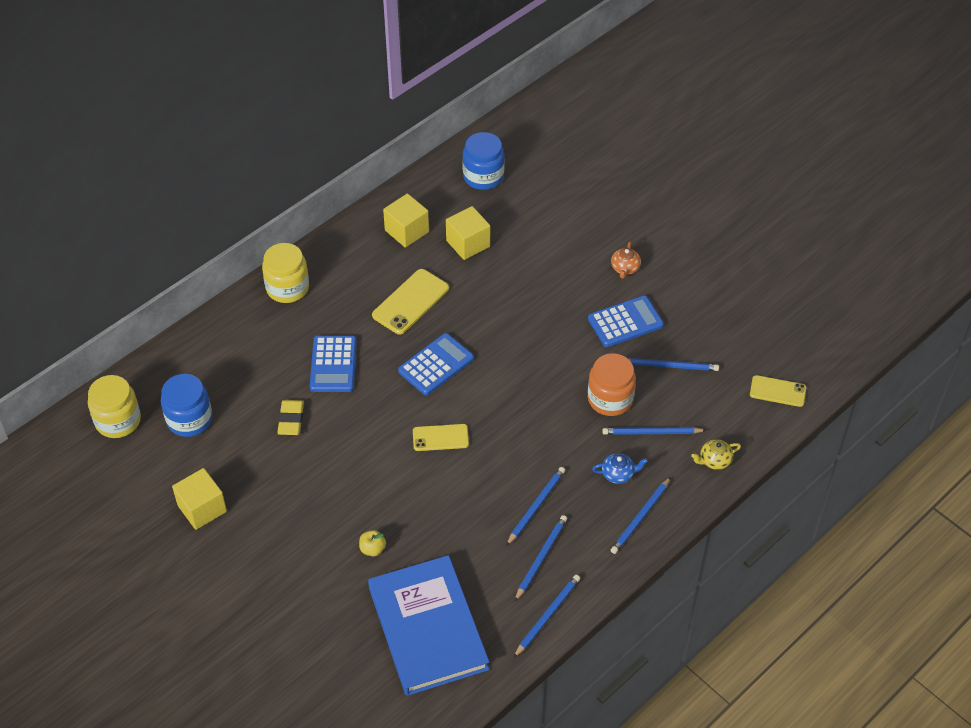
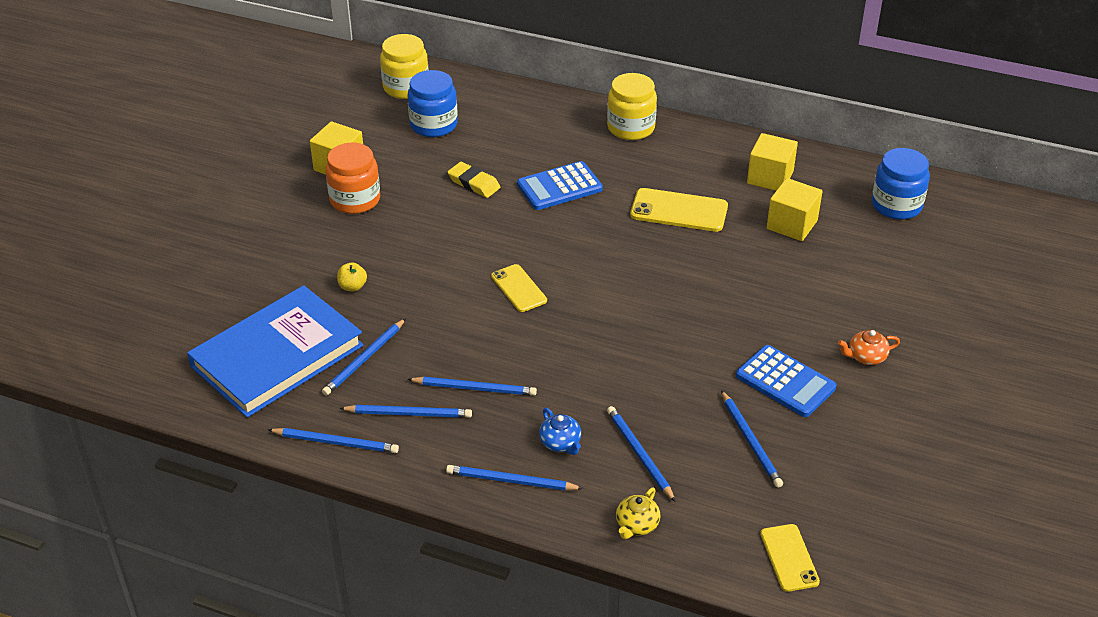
camera: 65 degrees right, 10 degrees down
yellow eraser [277,400,304,435] -> yellow eraser turned 60 degrees clockwise [448,162,500,198]
blue calculator [398,333,474,395] -> none
orange jar [588,353,636,416] -> orange jar moved to [326,143,380,214]
yellow teapot [691,439,741,470] -> yellow teapot turned 105 degrees counterclockwise [616,487,661,539]
none -> blue pencil [322,318,406,396]

